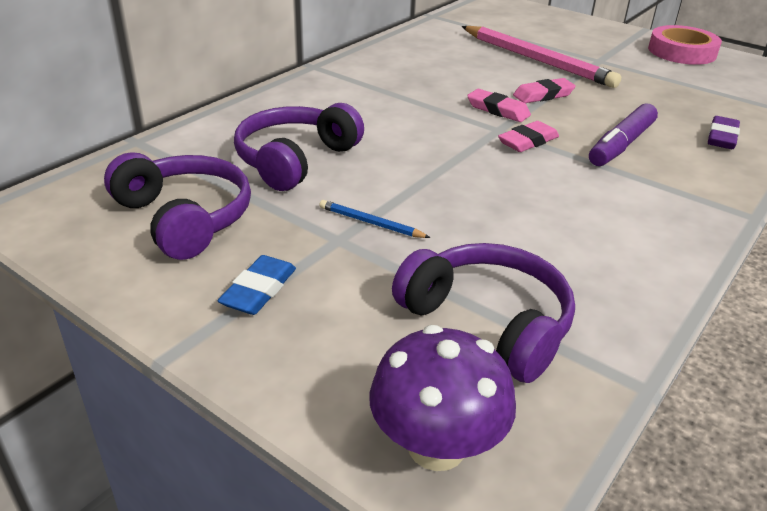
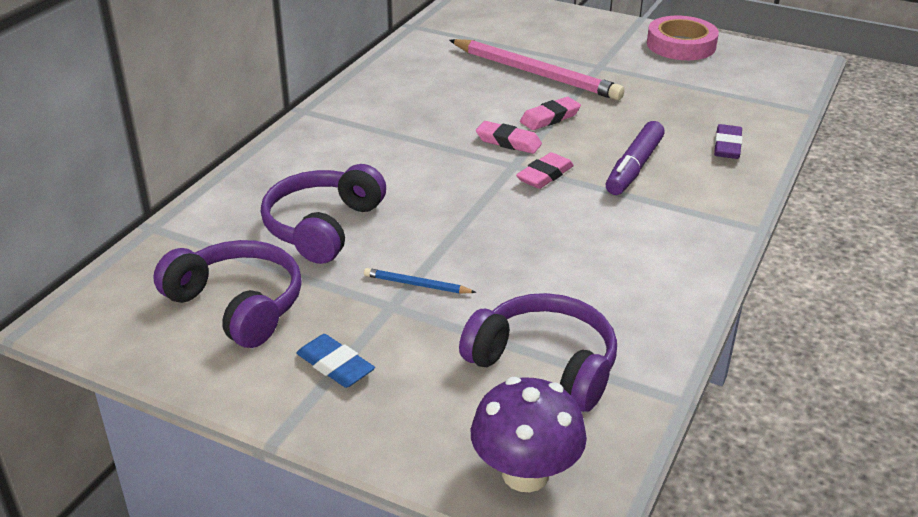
camera: 10 degrees left, 0 degrees up
blue eraser [218,255,296,315] -> blue eraser turned 60 degrees counterclockwise [296,334,375,388]

